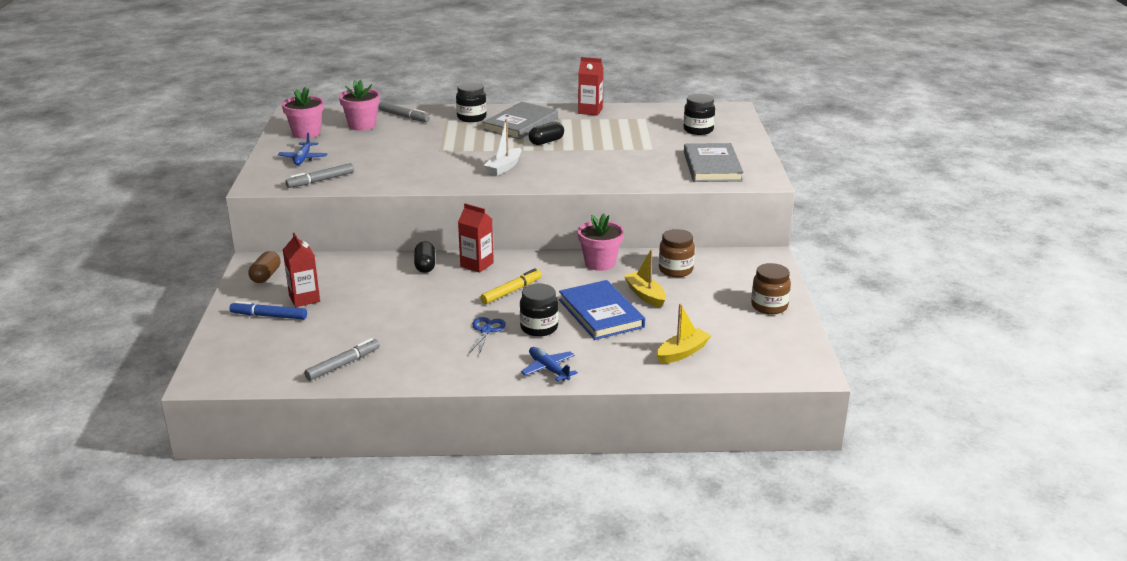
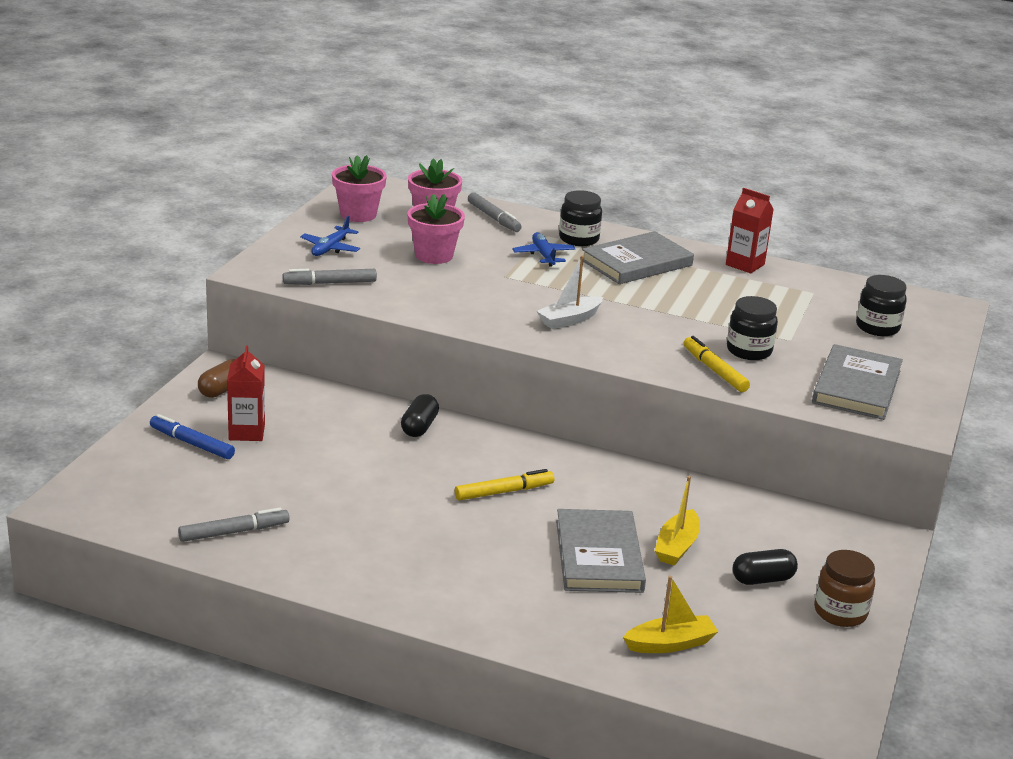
camera: 20 degrees right, 0 degrees up
red carton [458,203,494,273] -> none
blue scissors [468,317,506,356] -> none
black jar [520,283,558,337] -> black jar moved to [727,296,778,360]
blue plane [521,347,578,381] -> blue plane moved to [512,232,575,266]
black capsule [529,122,564,145] -> black capsule moved to [733,549,798,585]
blue book [559,280,645,340] -> grey book [556,509,646,593]
pink flower pot [578,213,624,271] -> pink flower pot moved to [407,194,465,264]
yellow boat [624,249,666,308] -> yellow boat turned 150 degrees counterclockwise [655,476,700,566]
brown jar [659,229,695,277] -> none
none -> yellow marker [683,336,750,392]

